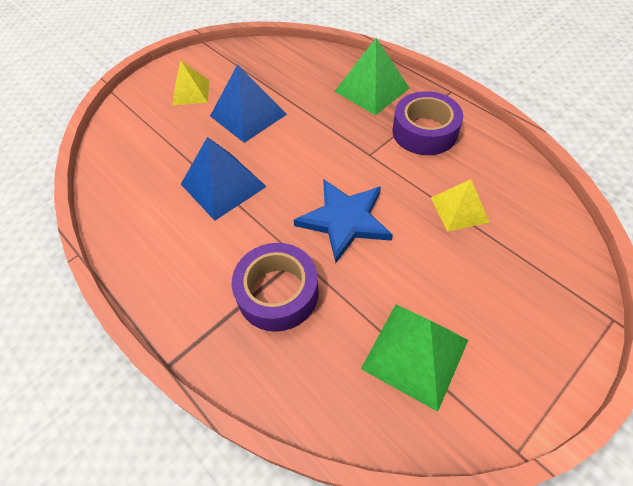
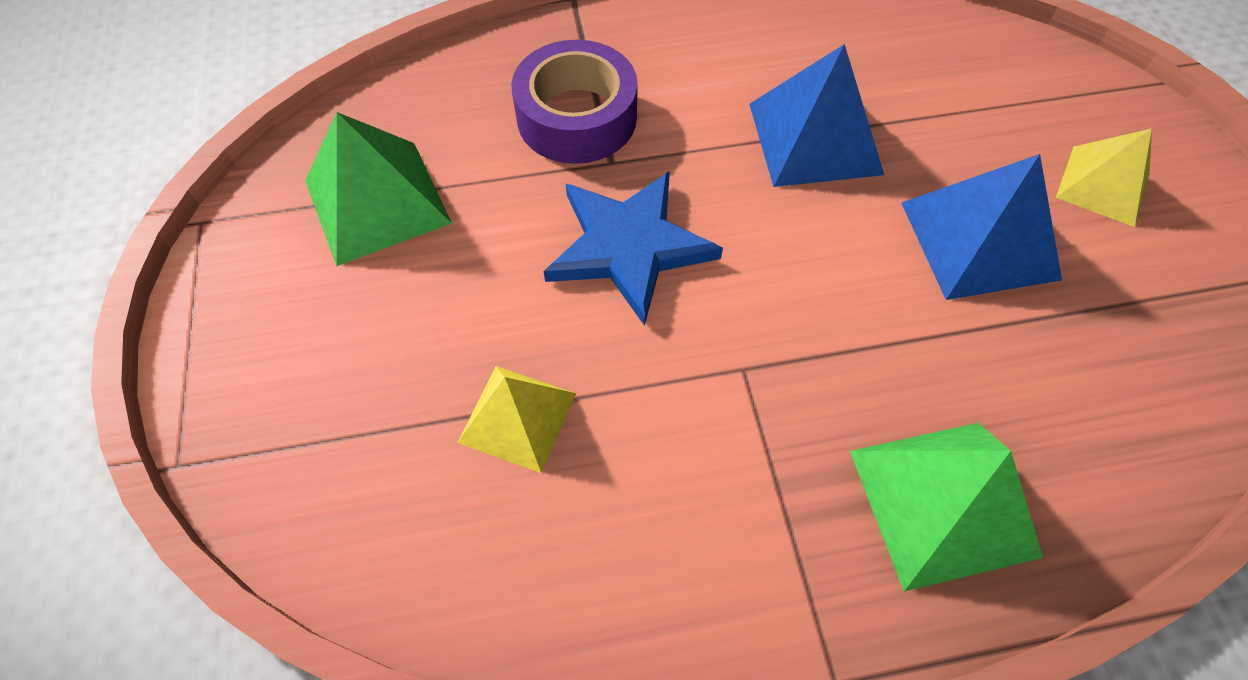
camera: 120 degrees right, 5 degrees up
purple tape [392,91,463,155] -> none

